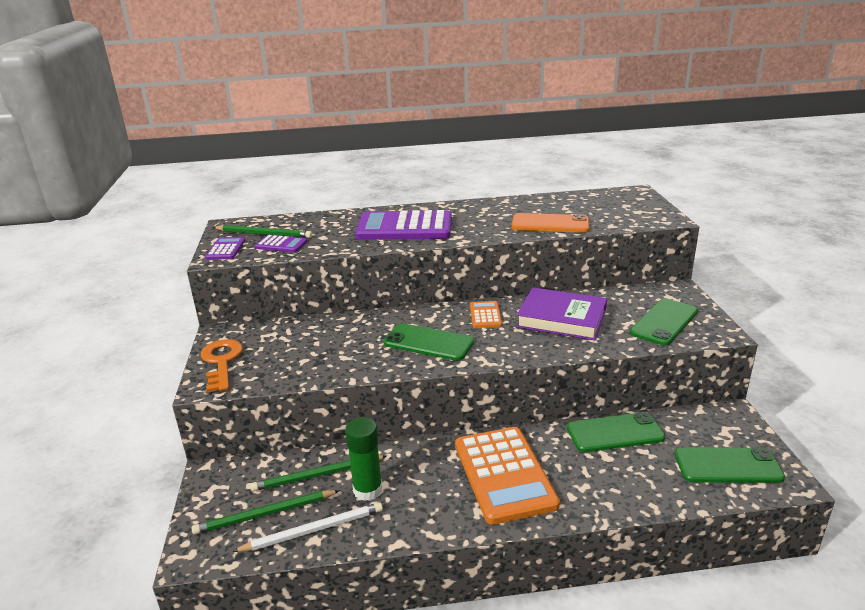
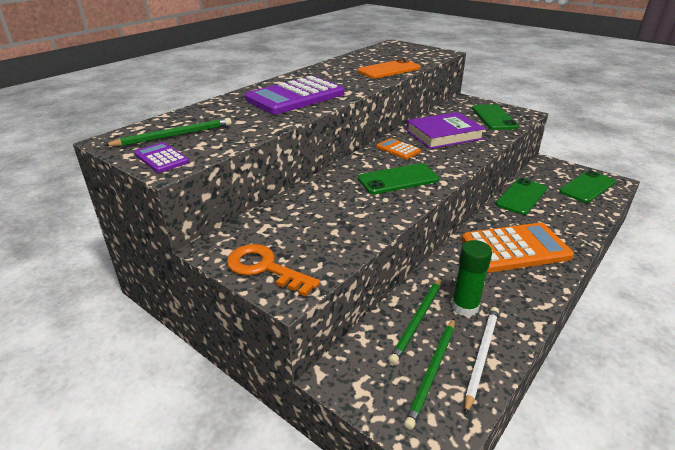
camera: 45 degrees left, 5 degrees up
purple calculator [255,235,307,252] -> none
orange calculator [455,427,560,525] -> orange calculator turned 45 degrees counterclockwise [462,223,574,272]

